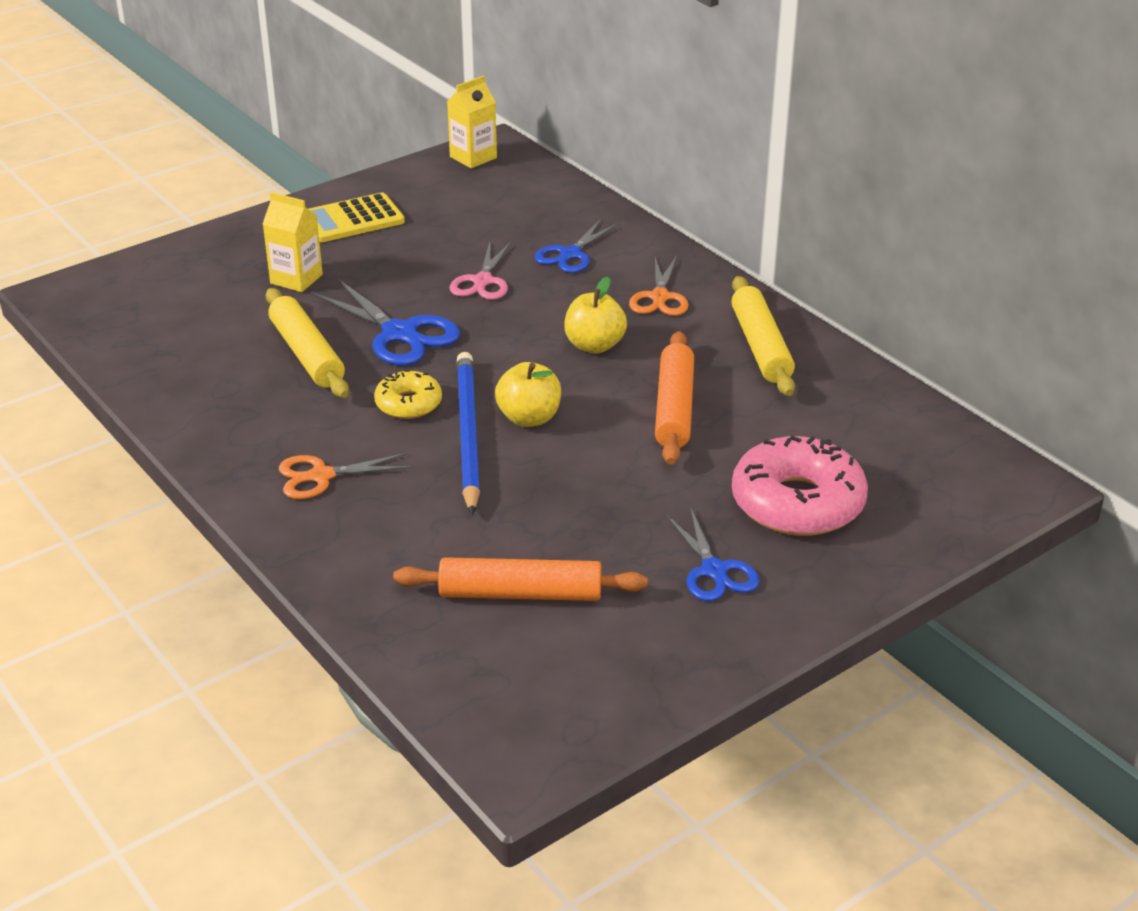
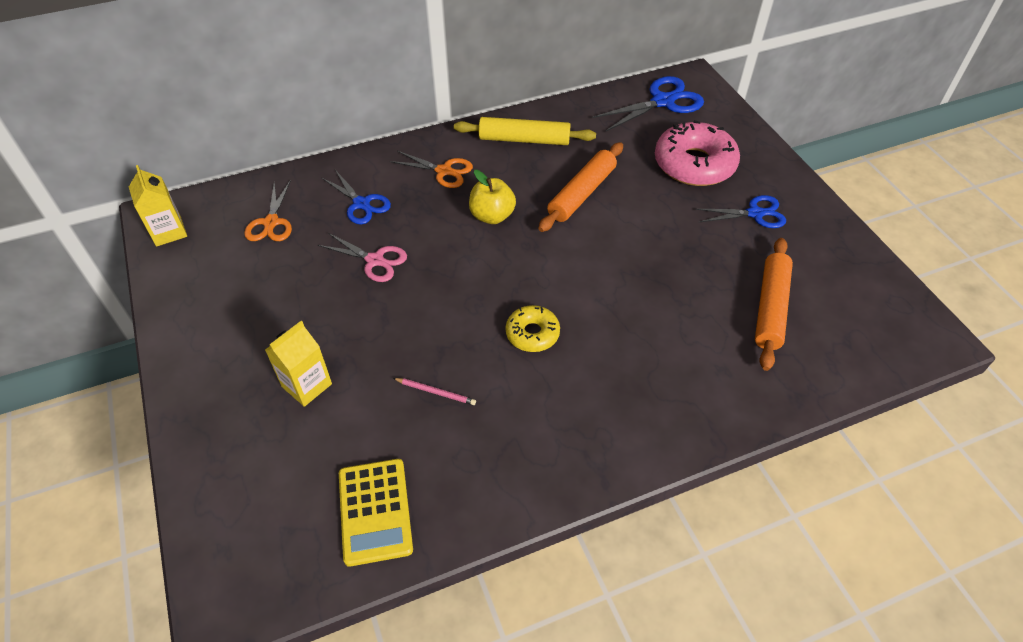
camera: 75 degrees left, 15 degrees up
yellow rolling pin [266,288,349,398] -> pink pencil [393,378,476,405]
orange scissors [278,453,412,499] -> orange scissors moved to [244,180,292,241]
yellow calculator [309,192,405,242] -> yellow calculator moved to [339,459,413,567]
blue scissors [311,278,460,366] -> blue scissors moved to [592,76,704,132]
blue pencil [456,352,480,515] -> none
yellow apple [495,362,561,427] -> none
orange rolling pin [655,331,694,465] -> orange rolling pin turned 75 degrees counterclockwise [538,142,623,232]

